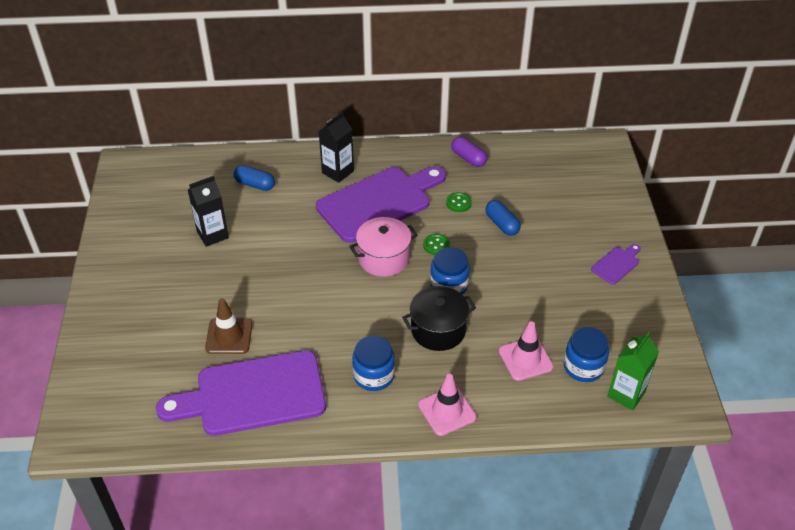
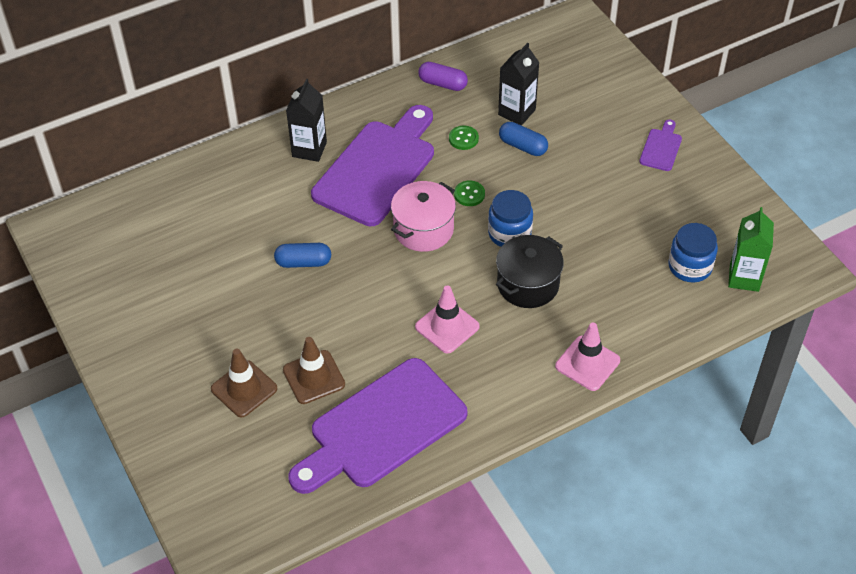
camera: 25 degrees left, 5 degrees up
black carton [188,176,229,247] -> black carton moved to [498,43,539,126]
blue capsule [233,165,275,191] -> blue capsule moved to [274,243,331,268]
blue jar [352,336,395,391] -> none
pink traffic cone [499,321,553,381] -> pink traffic cone moved to [415,285,480,354]
none -> brown traffic cone [211,349,277,418]

